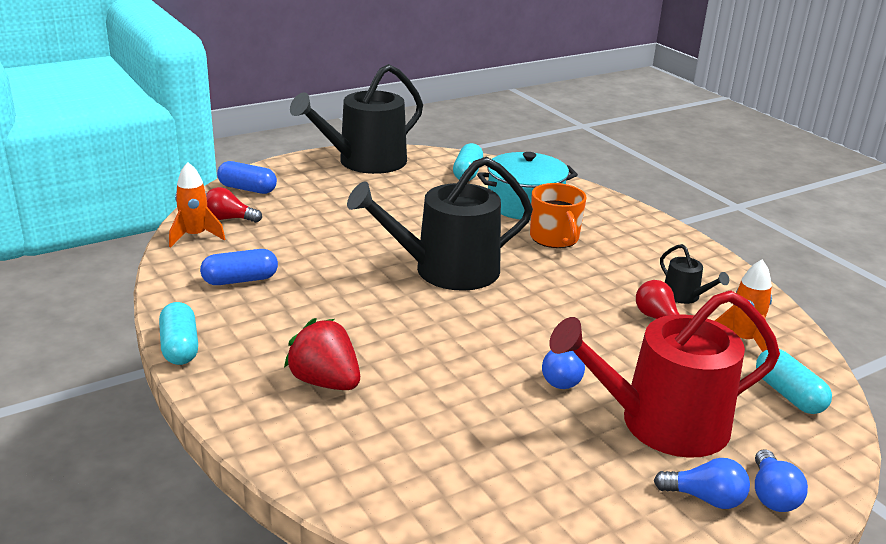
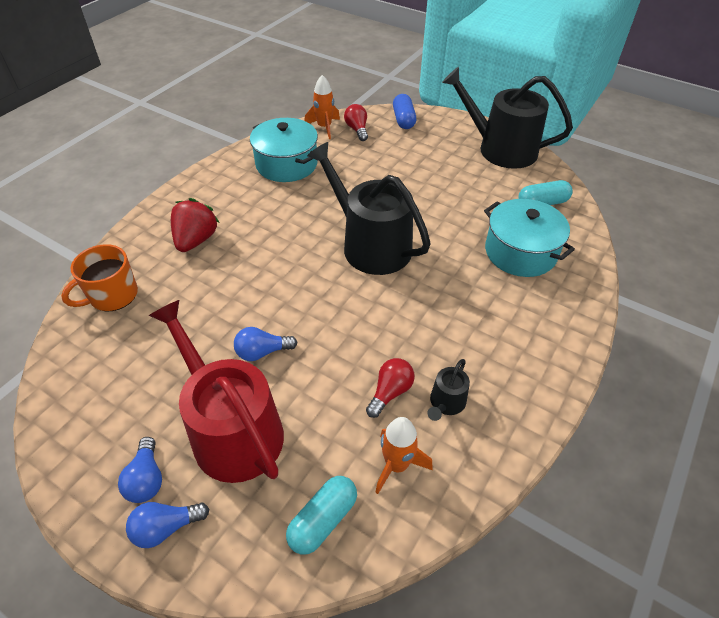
camera: 65 degrees right, 20 degrees up
turquoise capsule [159,302,198,365] -> none
blue capsule [200,249,278,285] -> turquoise pot [250,118,318,182]
orange mug [530,183,586,248] -> orange mug moved to [61,244,138,311]

